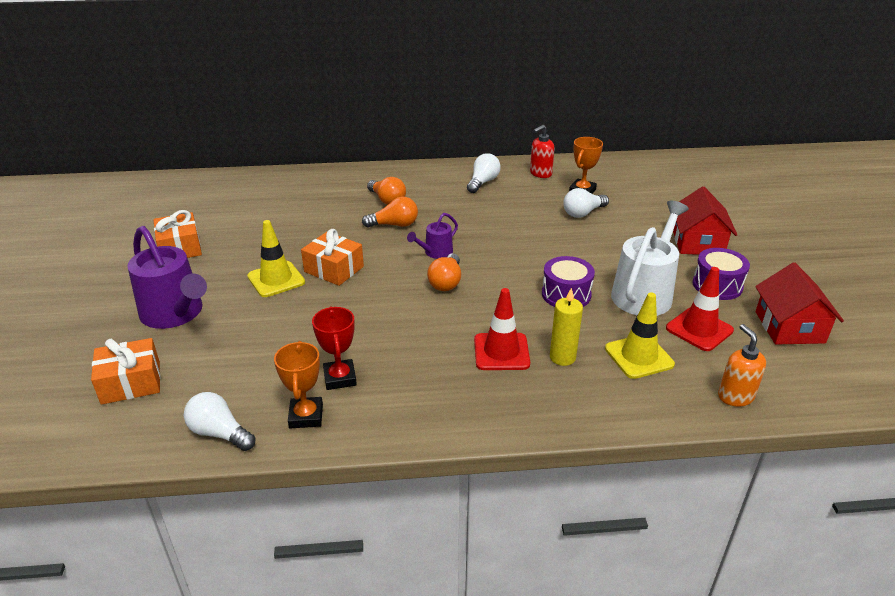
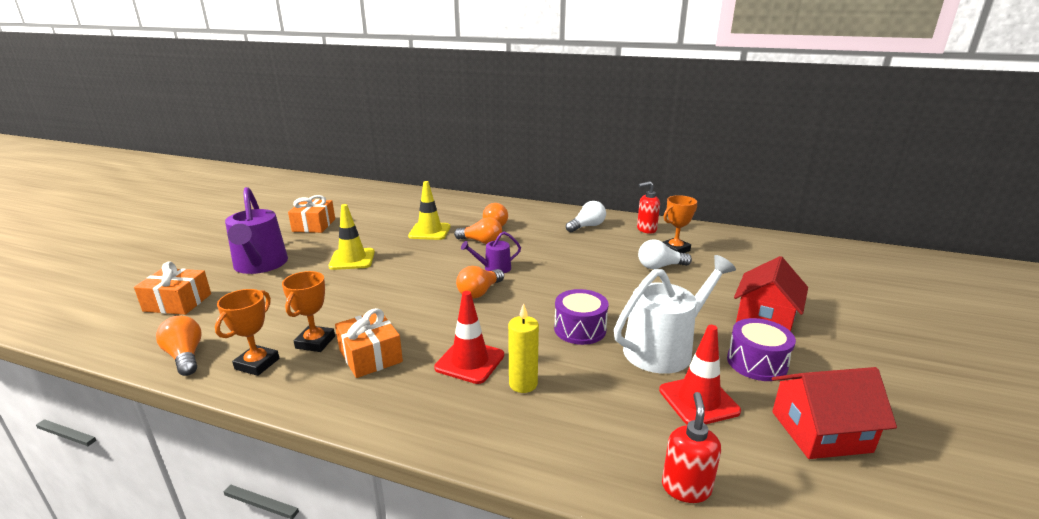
camera: 25 degrees right, 10 degrees down
white light bulb [184,392,255,451] -> orange light bulb [156,316,202,376]
orange gift [301,229,364,286] -> orange gift moved to [335,308,403,378]
red trophy [312,306,357,390] -> orange trophy [282,271,335,352]
yellow traffic cone [605,293,675,379] -> yellow traffic cone moved to [408,181,450,240]
orange soap dispenser [718,324,766,407] -> red soap dispenser [662,392,721,503]
red house [755,263,844,345] -> red house turned 60 degrees clockwise [772,367,897,459]

